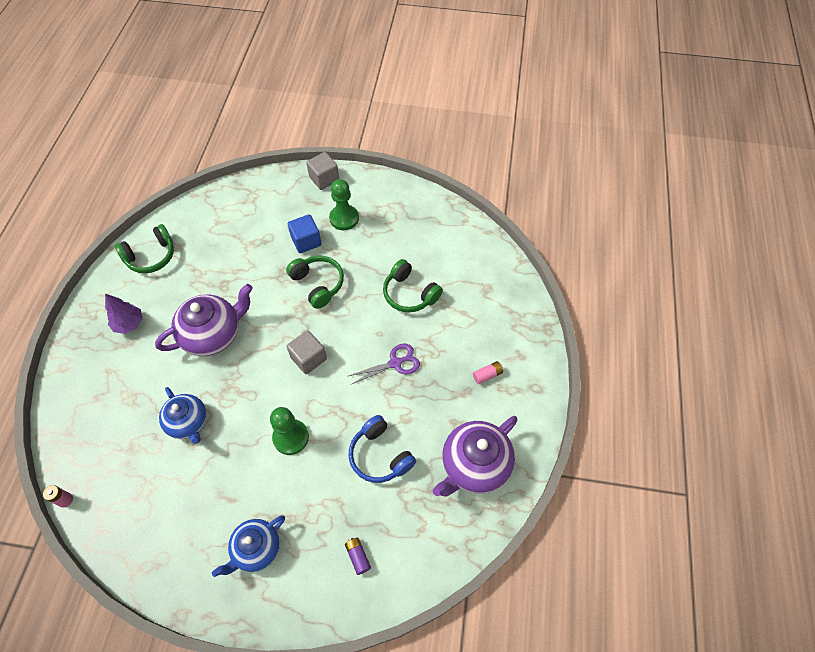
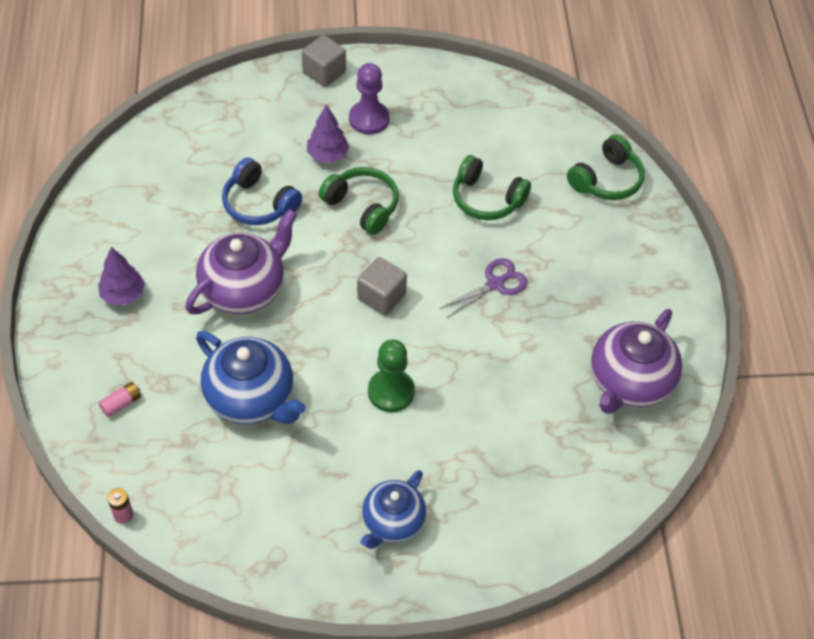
camera: 15 degrees left, 5 degrees down
green headphones [115,224,174,273] -> green headphones moved to [567,134,645,200]
blue teapot [159,387,207,444] -> blue teapot [196,331,306,424], size x1.51
blue cube [288,214,322,253] -> purple tree [307,105,349,163]
green pawn [329,179,359,230] -> purple pawn [349,63,389,135]
purple battery [345,538,371,575] -> none
blue headphones [348,415,416,483] -> blue headphones moved to [222,158,302,225]
pink battery [473,361,503,384] -> pink battery moved to [99,382,141,417]

